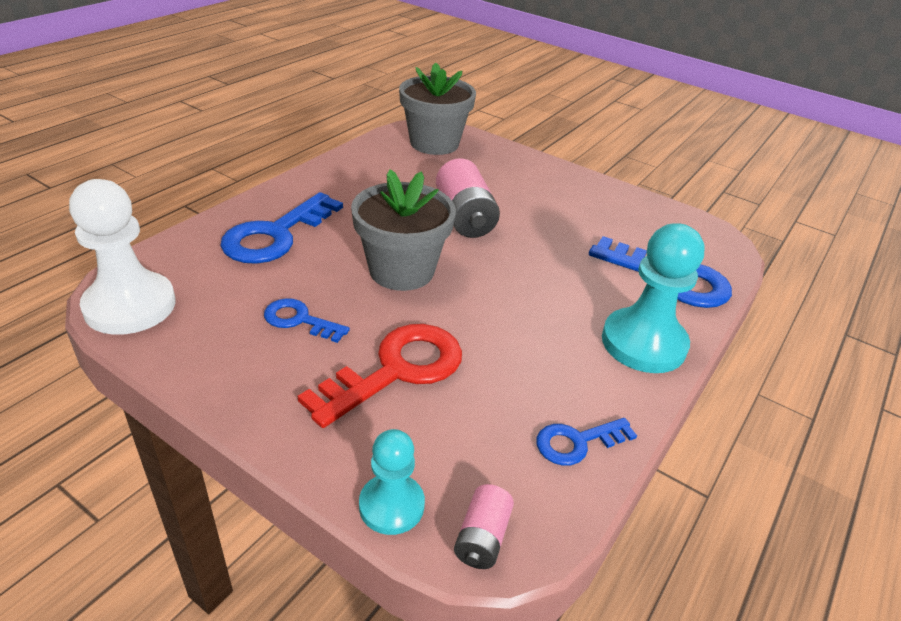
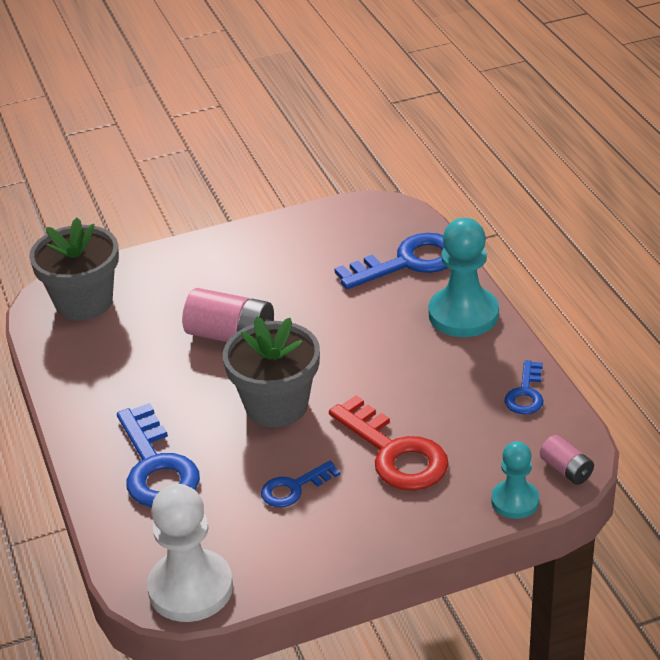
camera: 50 degrees left, 0 degrees up
red key [298,324,462,428] -> red key turned 150 degrees clockwise [329,395,449,491]

